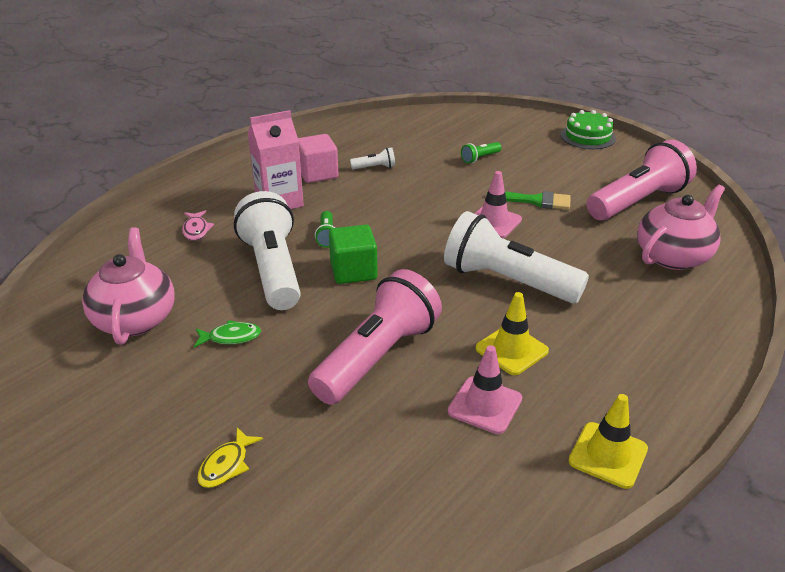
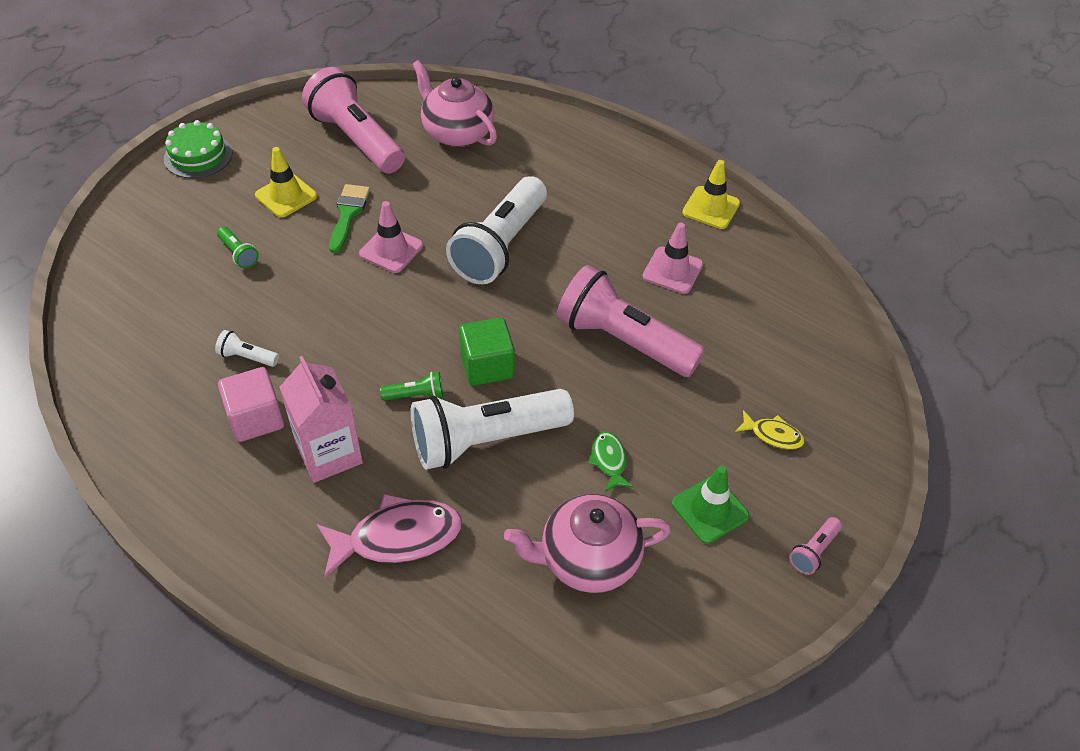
camera: 95 degrees left, 15 degrees up
pink fish [182,210,214,241] -> pink fish [316,494,462,578], size x1.94
white flashlight [350,147,395,169] -> white flashlight turned 60 degrees counterclockwise [215,330,279,367]
yellow traffic cone [476,292,549,375] -> yellow traffic cone moved to [255,147,317,218]
none -> green traffic cone [672,466,749,544]
none -> pink flashlight [789,517,842,575]

